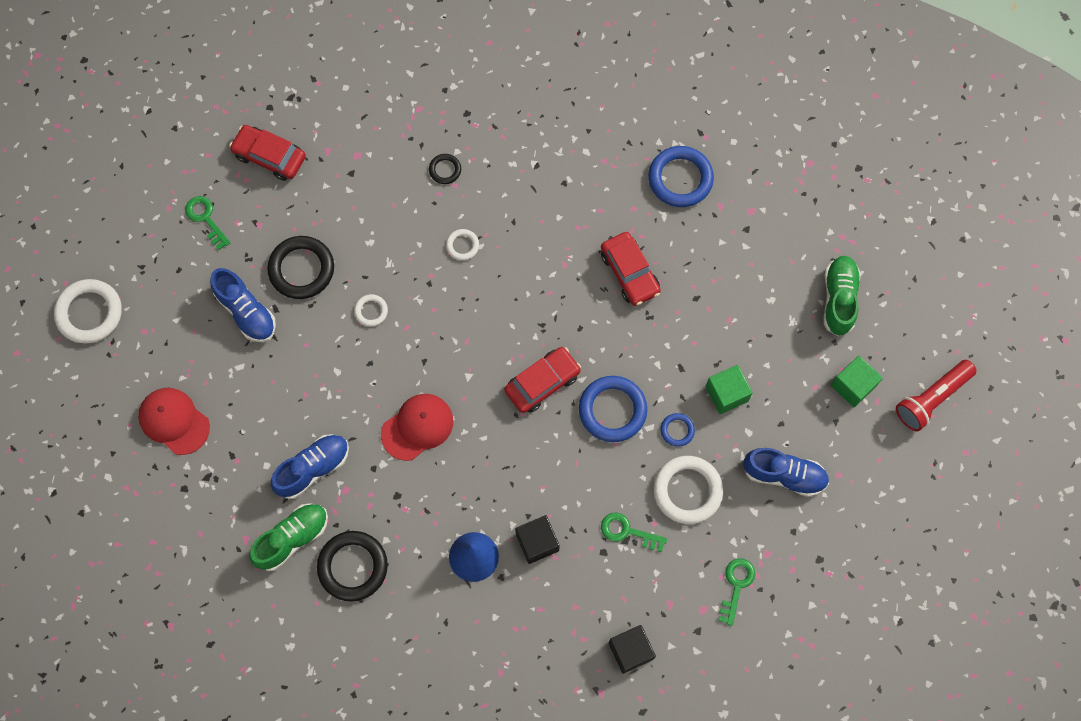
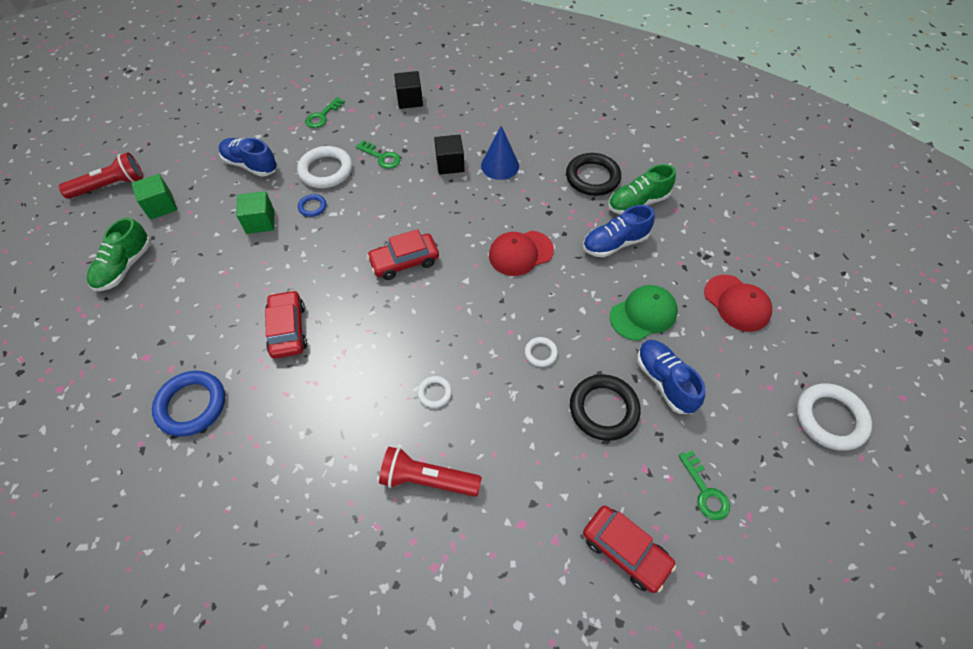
camera: 165 degrees left, 15 degrees down
black ring [429,154,461,184] -> red flashlight [379,447,482,497]
blue ring [579,376,647,442] -> none
none -> green cap [610,285,678,341]

